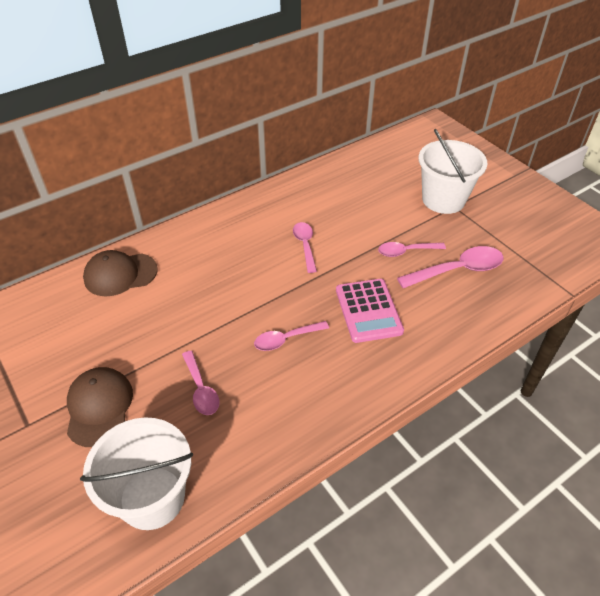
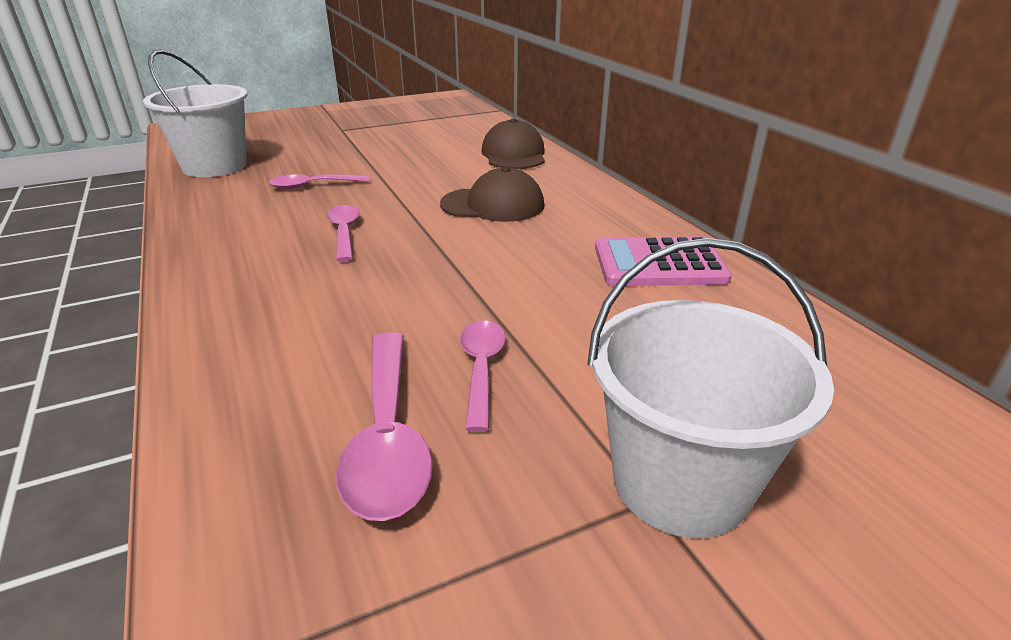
camera: 100 degrees right, 15 degrees down
brown cap [67,367,133,447] -> brown cap moved to [440,167,545,222]
pink spoon [293,222,317,273] -> none
pink calculator [336,279,404,343] -> pink calculator moved to [595,236,732,286]

